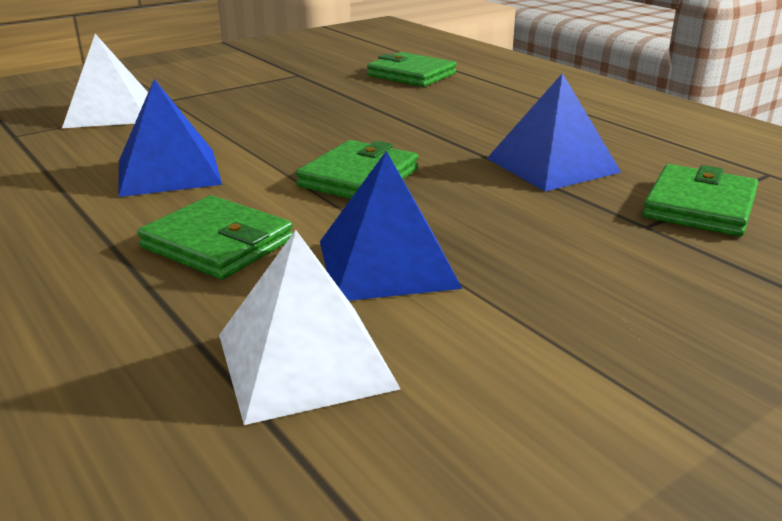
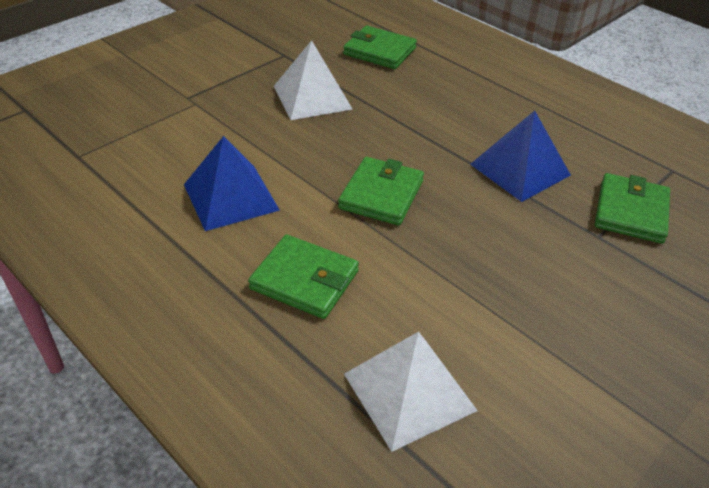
camera: 10 degrees left, 15 degrees up
white pyramid [62,34,148,128] -> white pyramid moved to [274,40,353,120]
blue pyramid [320,151,462,301] -> none

